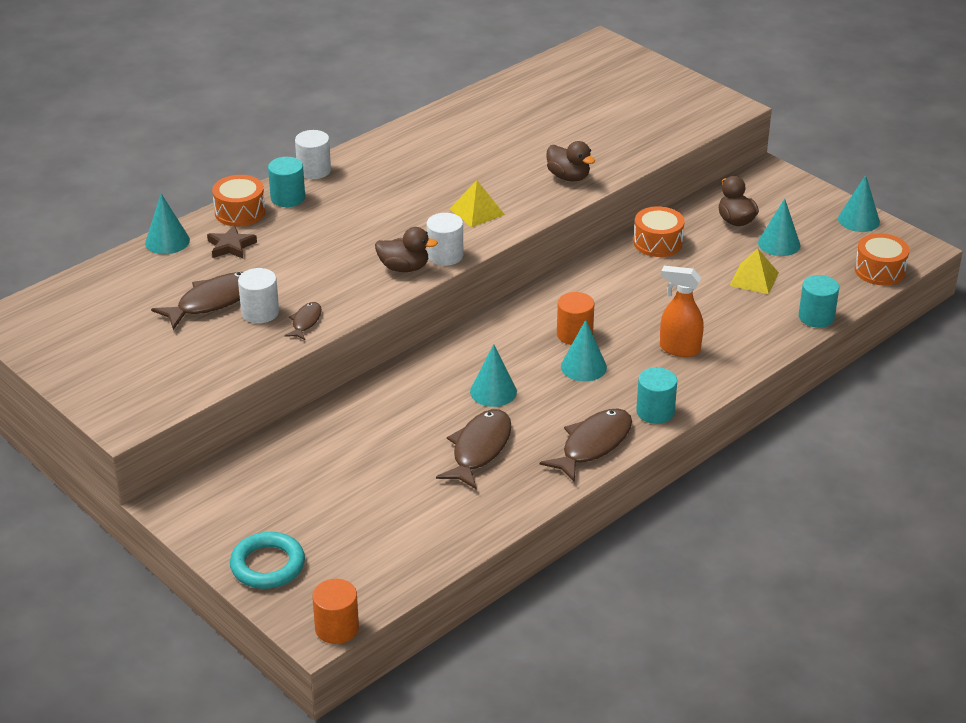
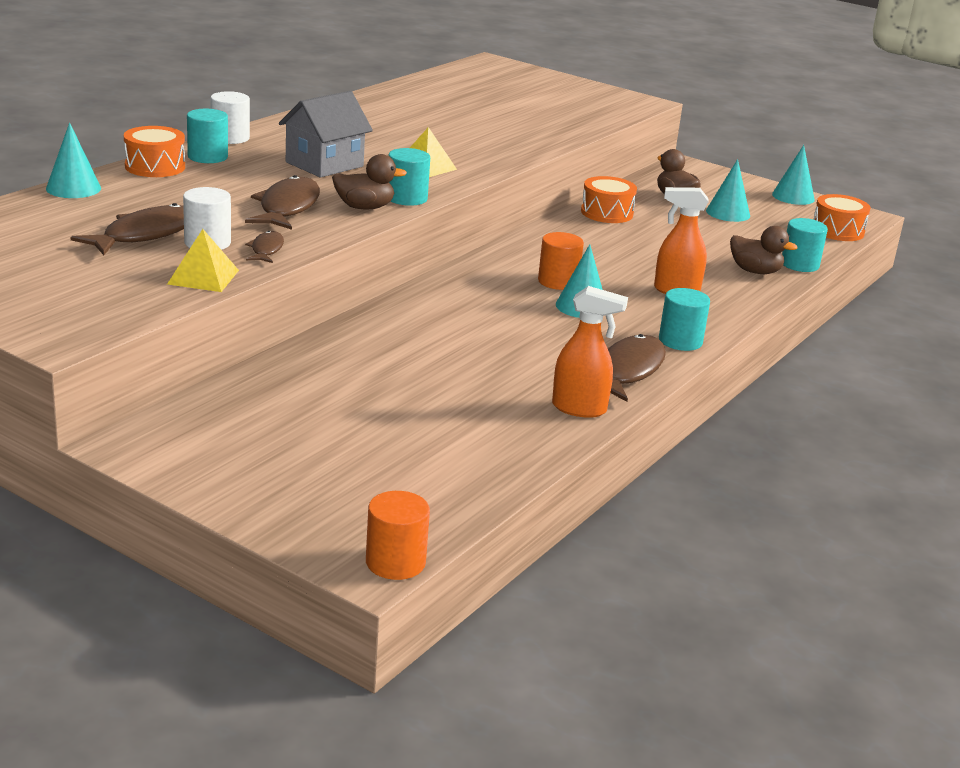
camera: 15 degrees left, 10 degrees down
brown star [207,225,257,259] -> none
turquoise ring [230,532,305,589] -> none
white cylinder [427,213,463,266] -> turquoise cylinder [389,148,430,206]
brown fish [436,409,512,490] -> brown fish moved to [245,175,320,230]
turquoise cone [470,344,517,407] -> none
brown duck [546,141,595,181] -> brown duck moved to [730,226,798,274]
yellow pyramid [730,248,779,294] -> yellow pyramid moved to [167,229,239,292]
none -> grey house [279,91,373,177]
none -> orange spray bottle [552,286,628,418]

